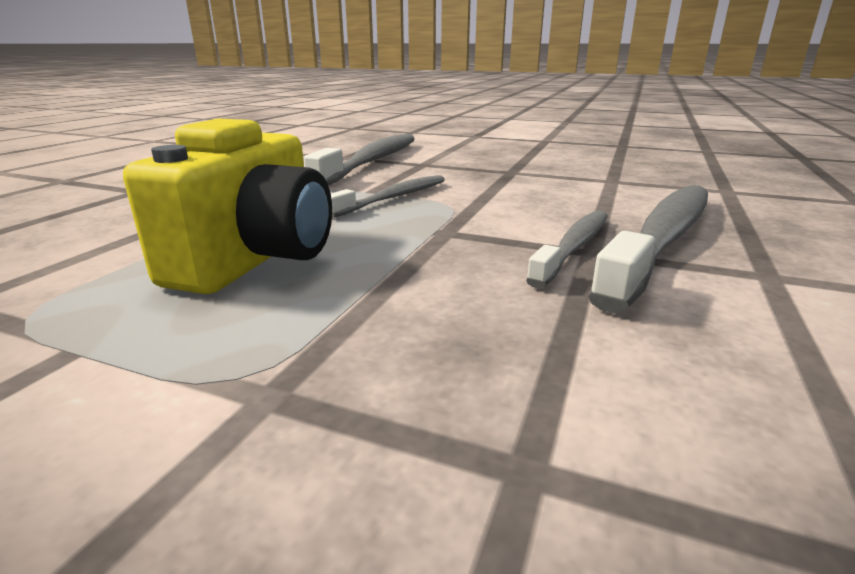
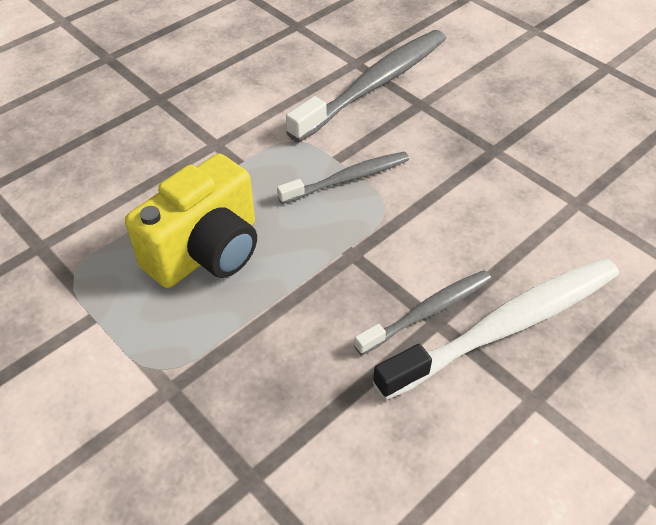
camera: 25 degrees right, 25 degrees up
grey toothbrush [588,185,708,313] -> white toothbrush [373,258,619,400]

